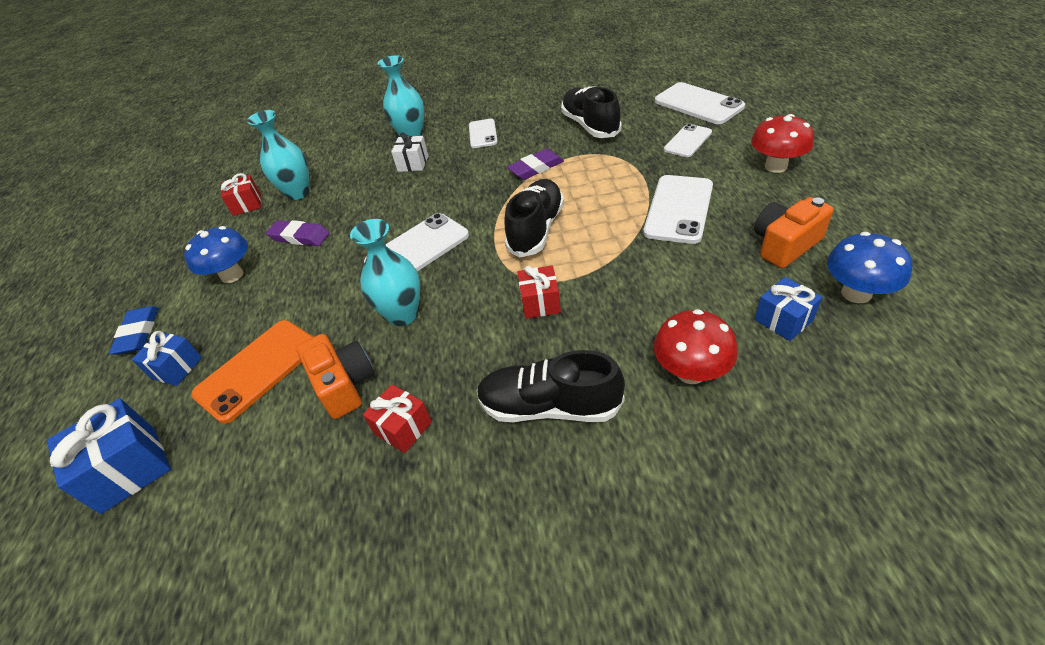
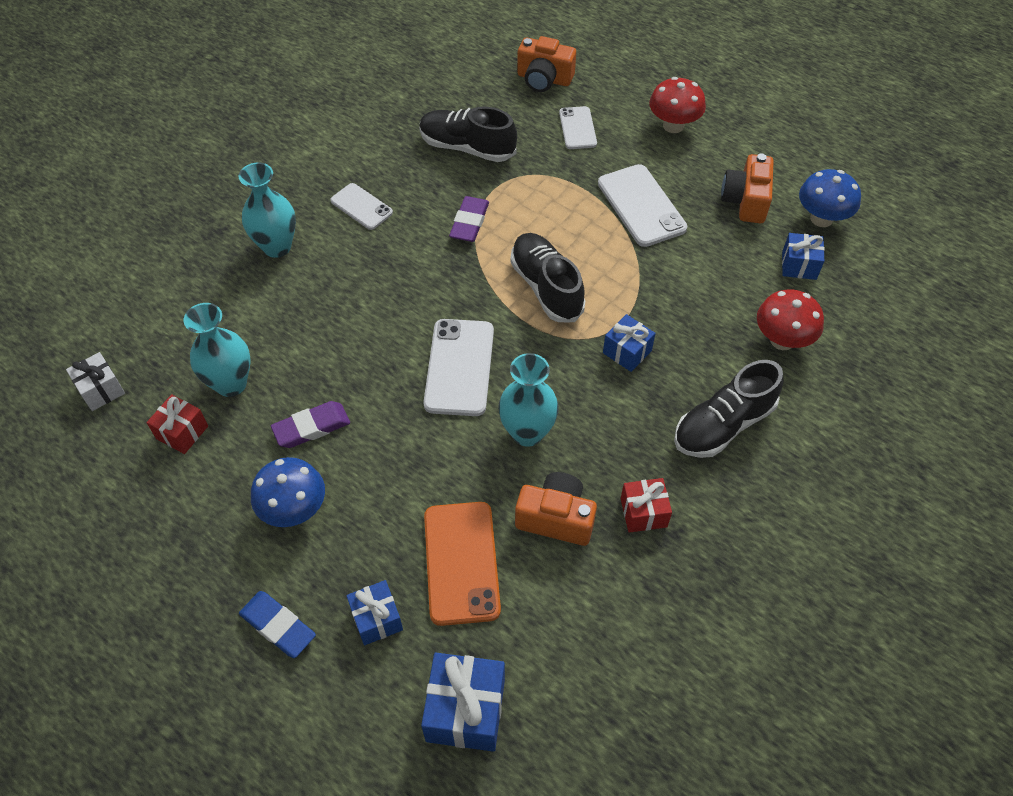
camera: 50 degrees left, 10 degrees up
white gift [391,132,429,172] -> white gift moved to [66,352,125,411]
red gift [517,265,561,319] -> blue gift [603,314,656,372]
white phone [655,82,745,124] -> orange camera [517,36,576,92]

